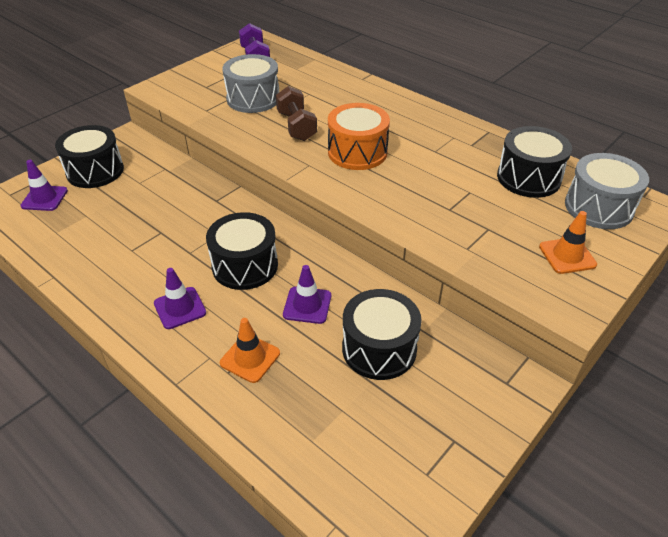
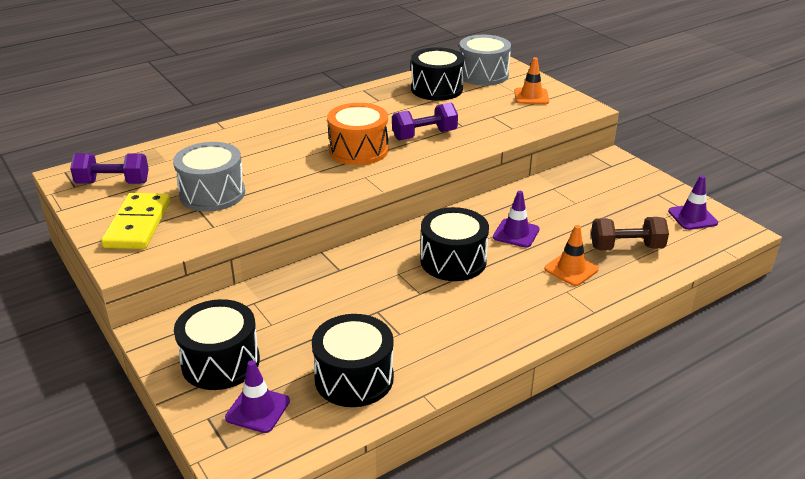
camera: 75 degrees left, 10 degrees down
purple traffic cone [154,268,206,329] -> purple traffic cone moved to [668,175,718,230]
brown dumbbell [276,86,317,141] -> brown dumbbell moved to [591,217,669,250]
black drum [342,289,422,380] -> black drum moved to [312,314,394,407]
none -> yellow domino [101,193,170,249]
none -> purple dumbbell [392,102,458,140]

